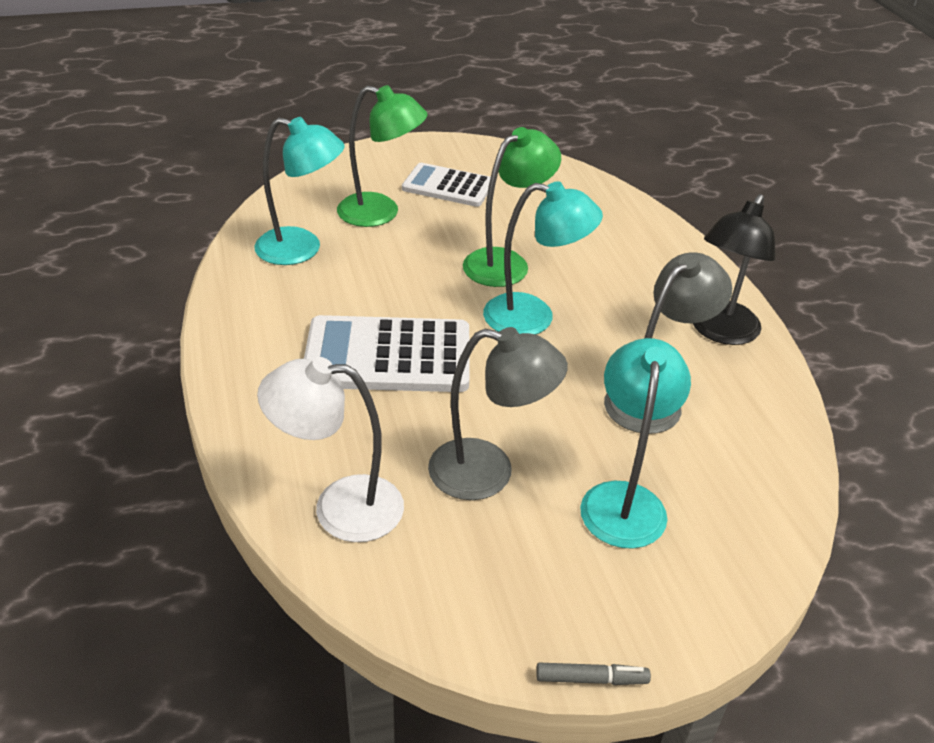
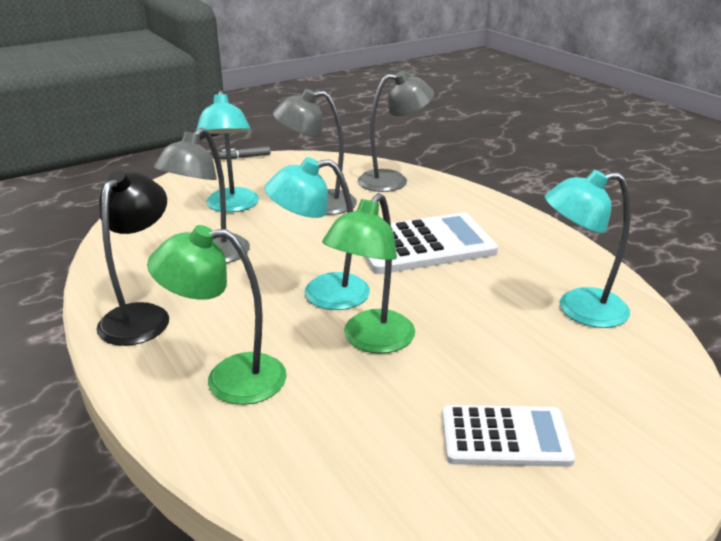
camera: 165 degrees right, 10 degrees down
white lamp [257,357,404,542] -> grey lamp [358,71,434,192]
green lamp [337,85,427,227] -> green lamp moved to [147,225,287,405]

